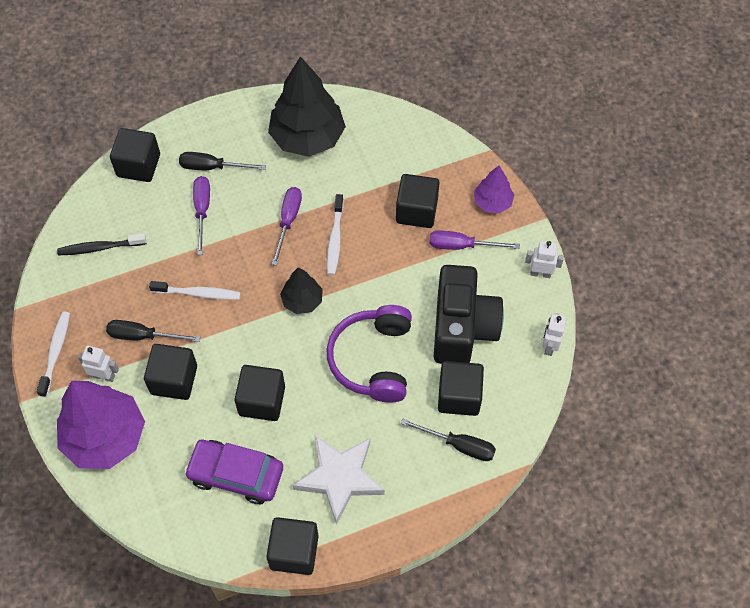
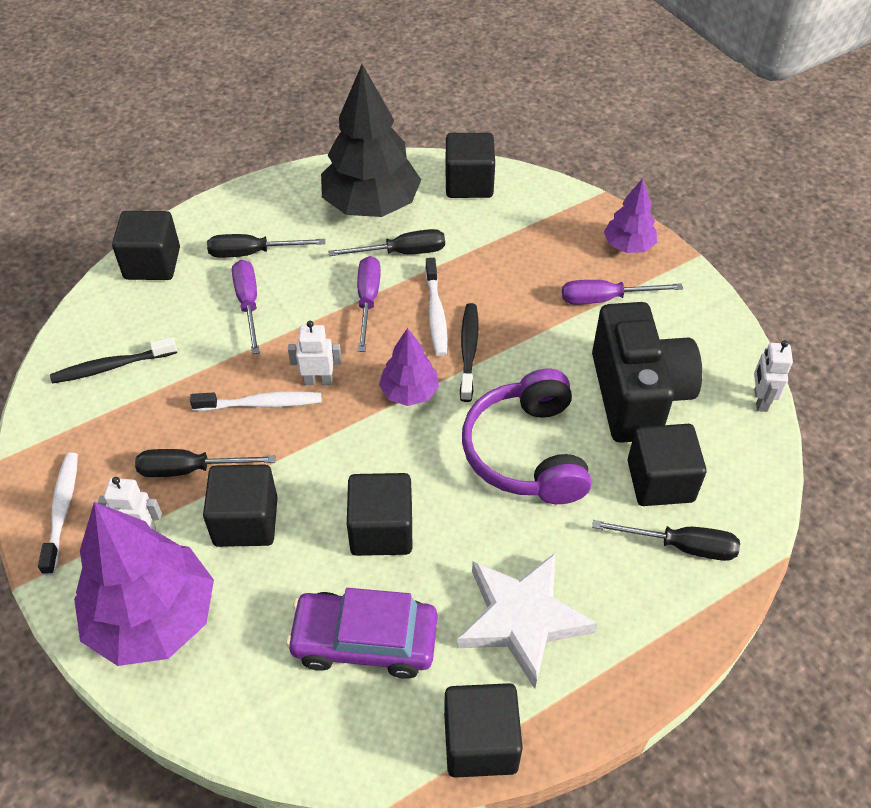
camera: 10 degrees left, 10 degrees down
black tree [280,267,323,314] -> purple tree [379,328,439,406]
black cube [396,174,440,228] -> black cube moved to [445,133,495,198]
white robot [525,241,564,278] -> white robot moved to [288,321,342,385]
none -> black screwdriver [328,229,445,256]
none -> black toothbrush [460,303,478,402]

